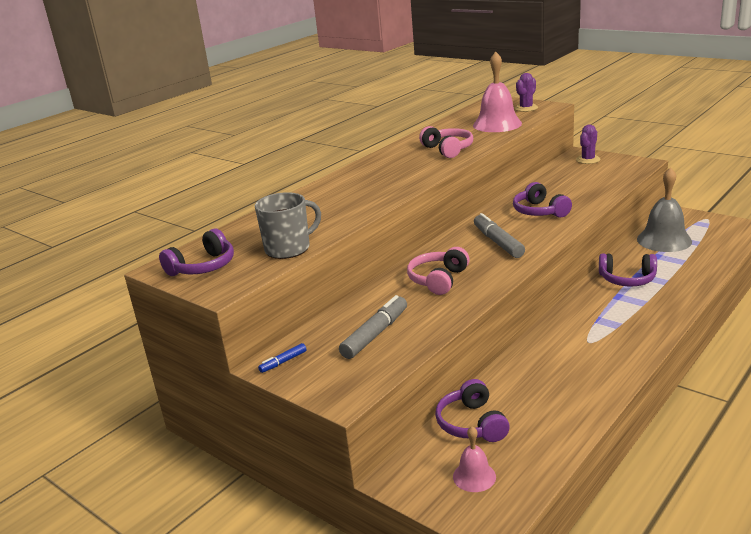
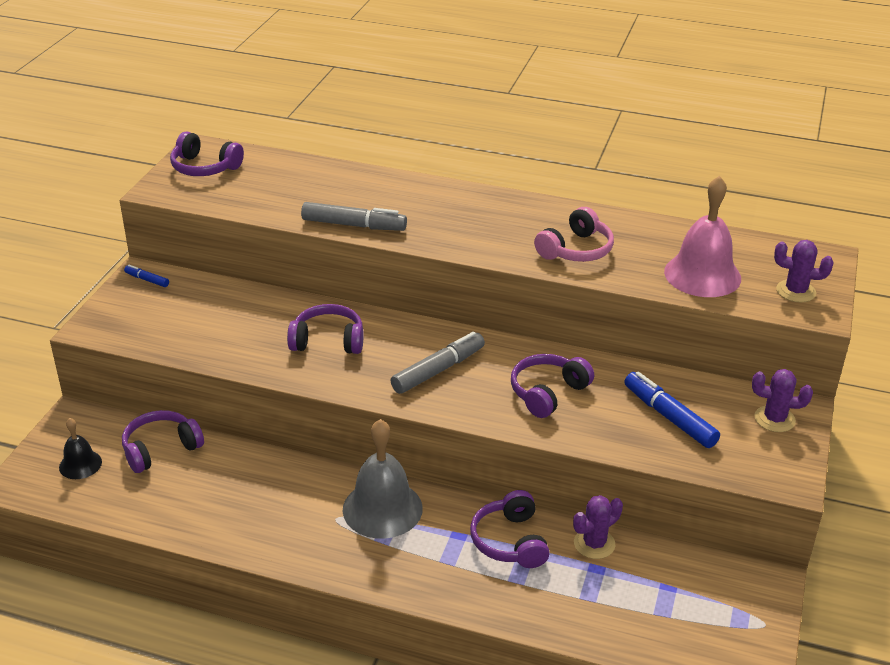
camera: 65 degrees right, 10 degrees up
grey mug [255,192,321,259] -> none
grey marker [339,295,407,359] -> grey marker moved to [301,202,407,231]
pink headphones [407,247,470,295] -> purple headphones [287,304,364,354]
pink bell [453,426,496,492] -> black bell [59,418,102,479]
grey bell [637,167,692,252] -> grey bell moved to [343,419,423,539]
none -> purple cactus [573,495,623,559]
none -> blue marker [624,372,720,448]

